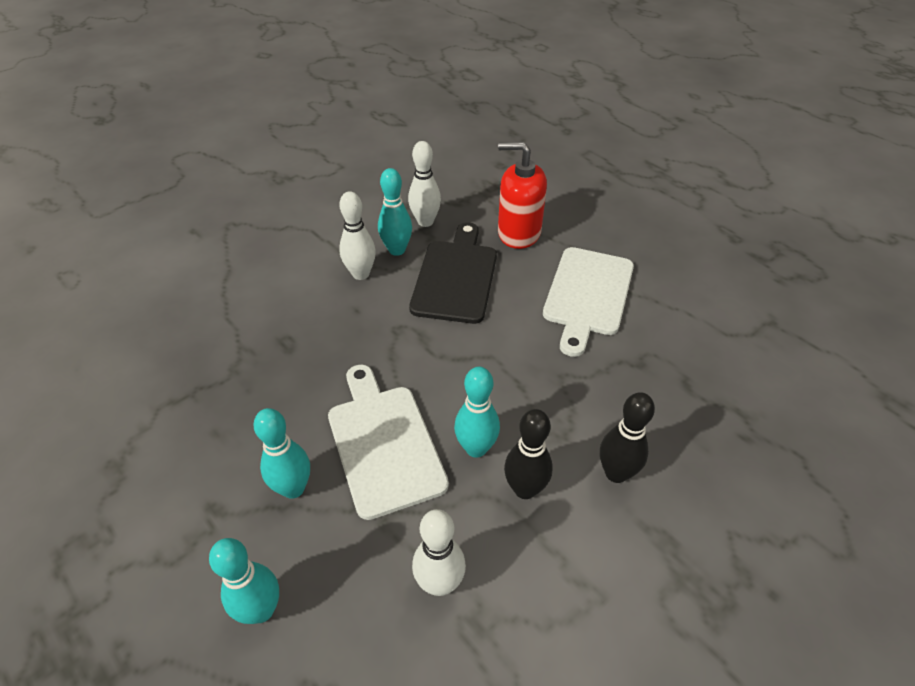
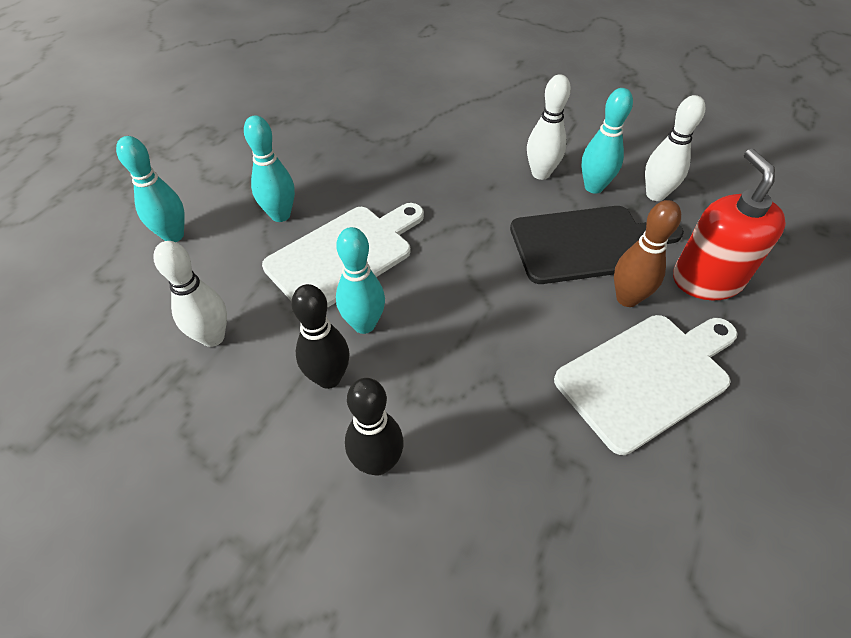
camera: 70 degrees right, 5 degrees up
white cutting board [543,247,634,357] -> white cutting board turned 150 degrees clockwise [554,315,738,455]
none -> brown bowling pin [614,200,681,307]

